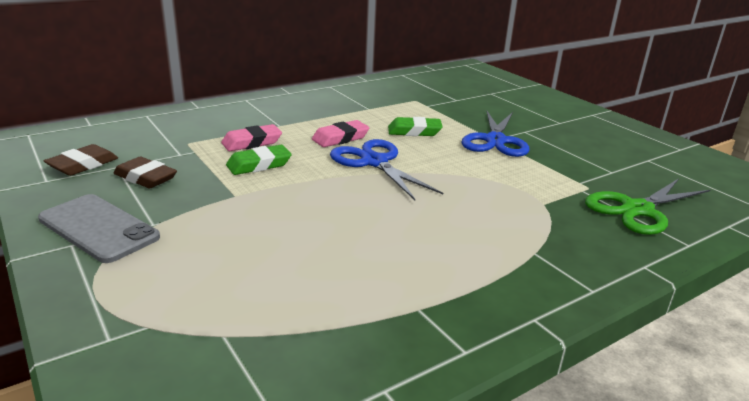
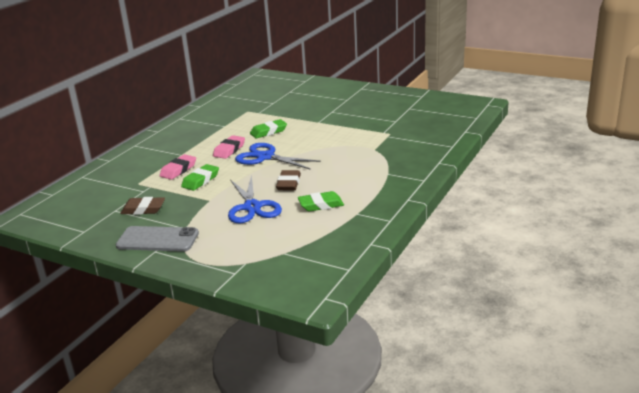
camera: 25 degrees left, 0 degrees up
brown eraser [44,144,118,176] -> brown eraser moved to [276,170,301,190]
blue scissors [462,111,529,157] -> blue scissors moved to [228,175,282,223]
green scissors [585,179,710,235] -> none
none -> green eraser [298,191,344,212]

